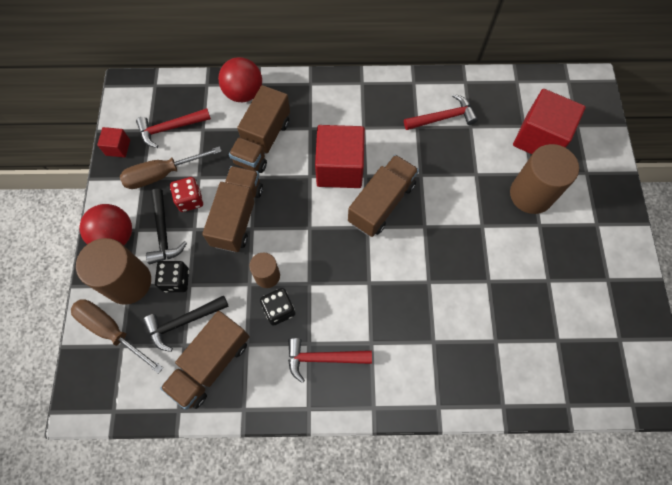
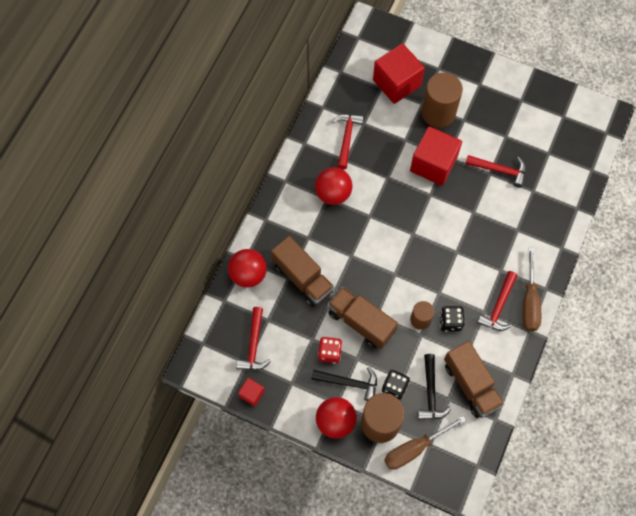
camera: 65 degrees left, 0 degrees up
brown screwdriver [120,146,222,189] -> brown screwdriver moved to [523,247,541,331]
red cube [315,125,365,188] -> red cube moved to [410,126,462,186]
brown truck [348,155,419,237] -> none
none -> red ball [315,167,353,205]
none -> red hammer [465,155,526,188]

